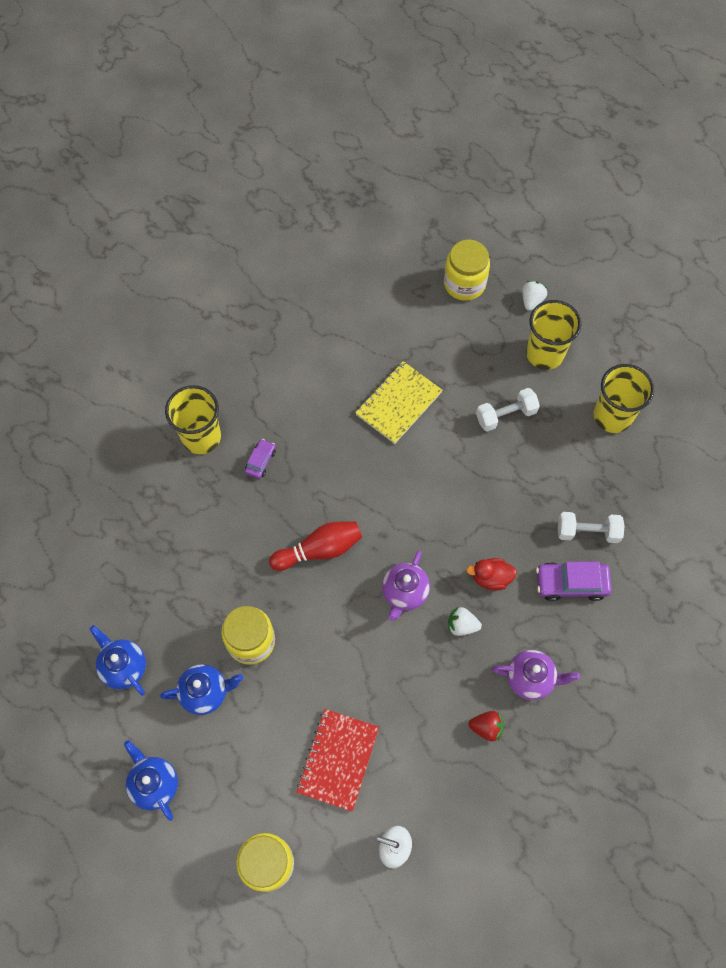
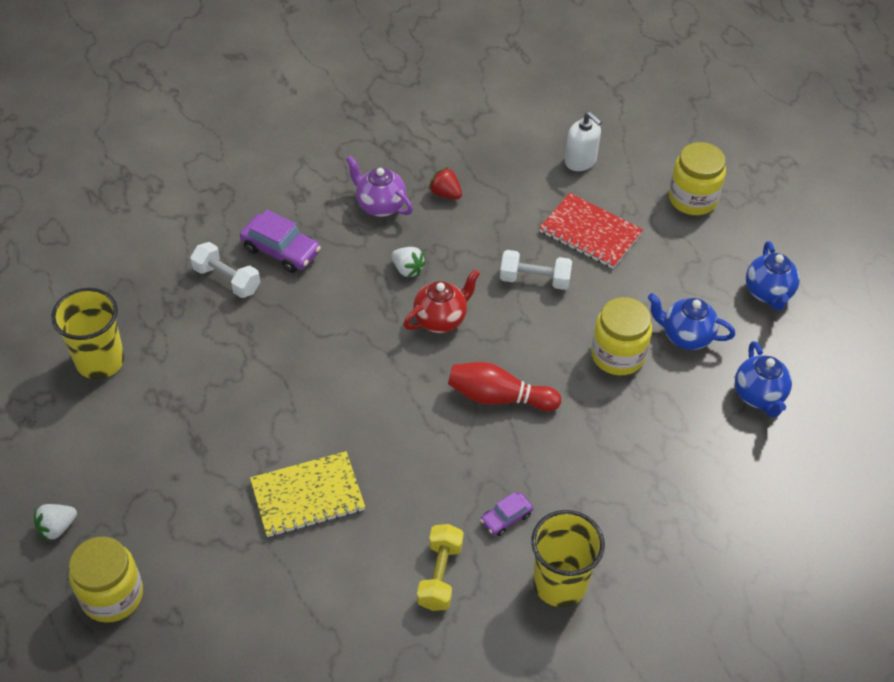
camera: 150 degrees left, 15 degrees down
red notebook [297,709,379,812] -> red notebook turned 75 degrees clockwise [539,193,643,269]
purple teapot [382,550,430,621] -> red teapot [404,269,480,333]
red duck [466,558,517,591] -> none
white dumbbell [476,388,540,432] -> white dumbbell moved to [500,250,572,290]
yellow cup [526,300,581,370] -> none
none -> yellow dumbbell [417,524,463,611]

